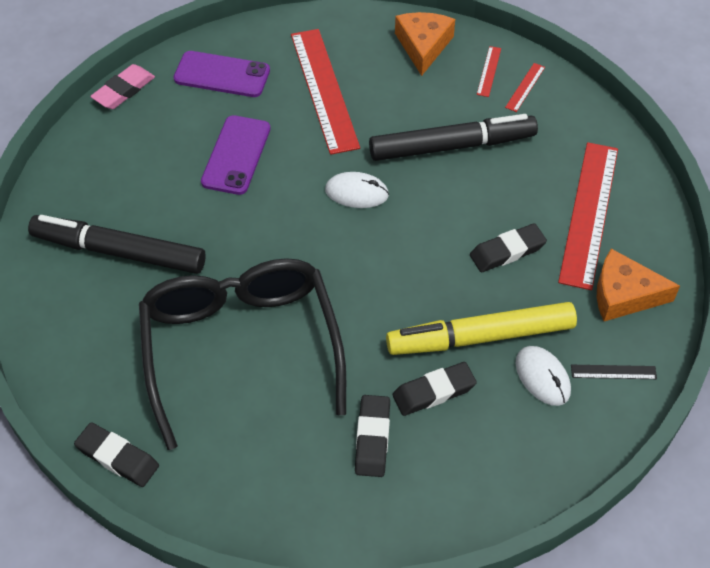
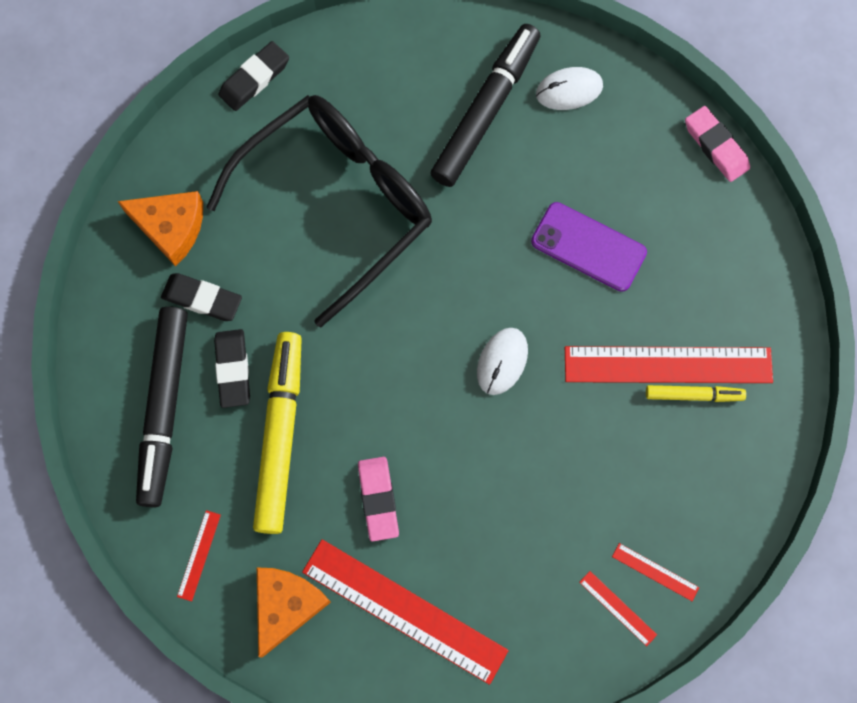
camera: 105 degrees right, 20 degrees up
black glasses [139,258,346,450] -> black glasses turned 45 degrees counterclockwise [206,95,432,327]
purple phone [173,51,270,97] -> none
black marker [369,114,538,161] -> black marker moved to [136,307,188,507]
orange cheese [395,12,455,76] -> orange cheese moved to [117,191,203,266]
black eraser [470,223,547,272] -> pink eraser [358,457,399,541]
white mouse [516,346,571,406] -> white mouse moved to [536,67,603,110]
black ruler [571,365,657,379] -> red ruler [177,510,221,601]
none -> yellow marker [646,385,746,402]

